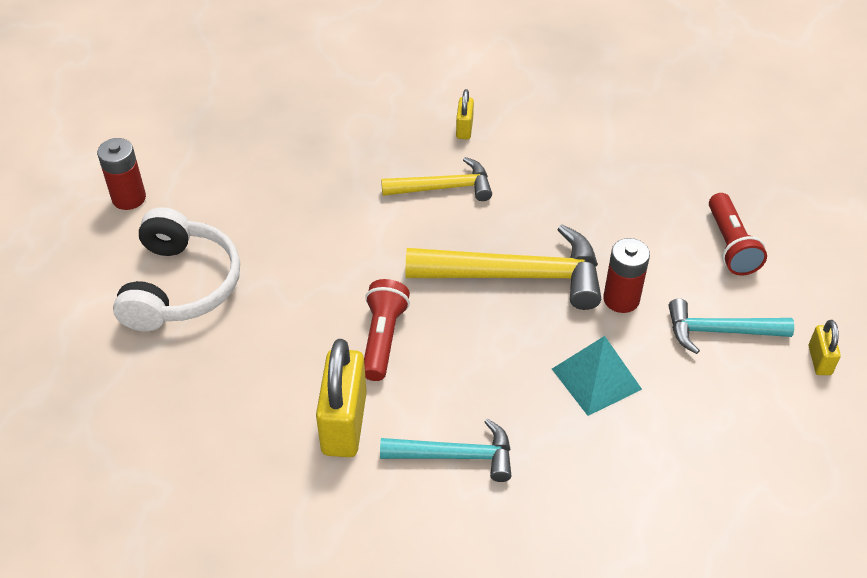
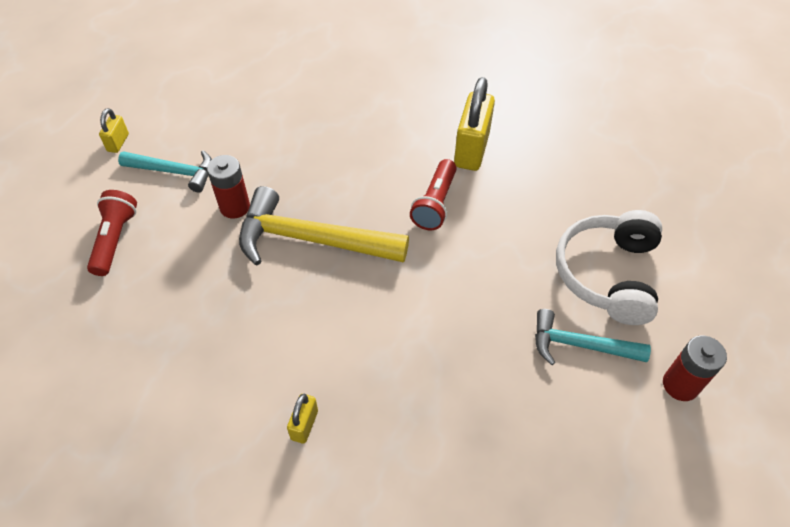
camera: 170 degrees left, 5 degrees up
turquoise hammer [380,418,511,482] -> turquoise hammer moved to [535,309,651,365]
yellow hammer [381,157,492,201] -> none
turquoise pyramid [552,336,642,416] -> none

